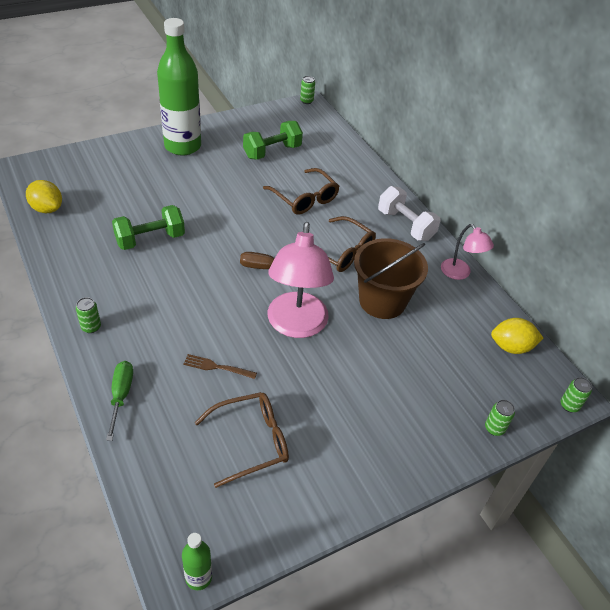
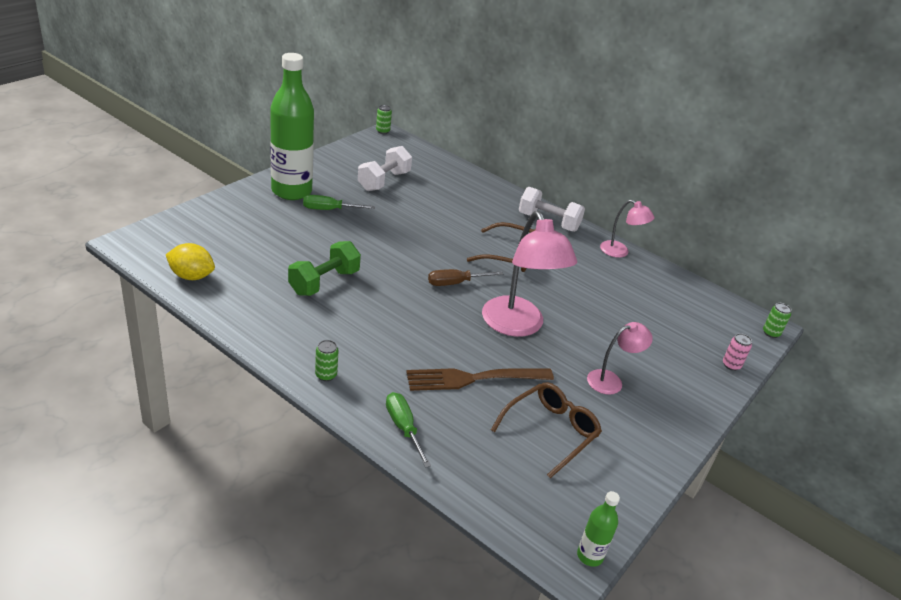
camera: 25 degrees left, 10 degrees down
brown fork [183,354,257,379] -> brown fork [406,368,554,391], size x1.93
green dumbbell [243,121,303,160] -> white dumbbell [358,146,412,191]
brown glasses [263,168,340,214] -> none
brown bucket [354,238,428,319] -> none
green can [485,400,515,436] -> pink can [723,333,752,371]
yellow lemon [491,318,543,354] -> none
none -> green screwdriver [303,195,375,210]
none -> pink lamp [587,322,653,395]

